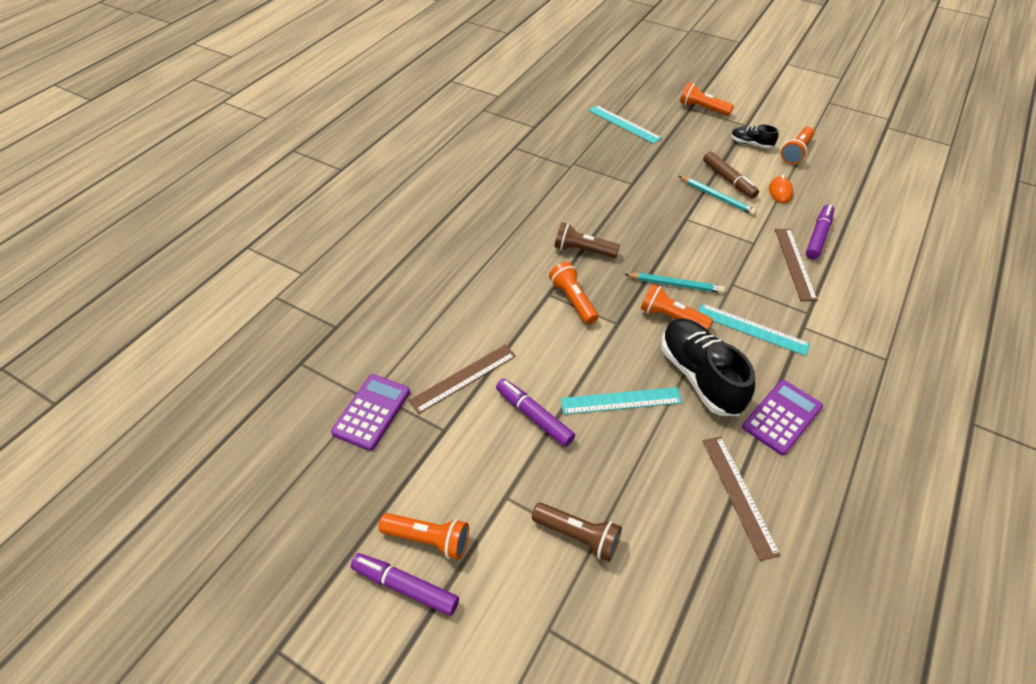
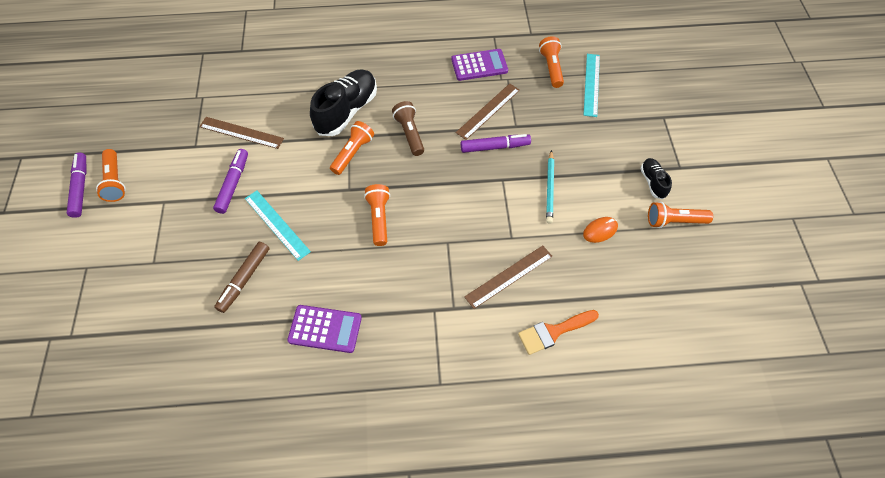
camera: 55 degrees right, 10 degrees up
purple calculator [331,374,410,451] -> purple calculator moved to [451,49,508,81]
brown flashlight [532,503,622,562] -> none
turquoise pencil [625,273,725,293] -> none
black shoe [661,319,755,416] -> black shoe moved to [310,69,377,136]
orange flashlight [680,82,734,116] -> orange flashlight moved to [539,36,564,88]
turquoise ruler [698,303,810,356] -> none
brown marker [703,151,759,199] -> brown marker moved to [214,242,269,313]
brown ruler [703,436,781,561] -> brown ruler moved to [456,83,520,140]
purple marker [806,204,834,260] -> purple marker moved to [461,134,531,153]
none -> orange brush [518,310,599,355]

